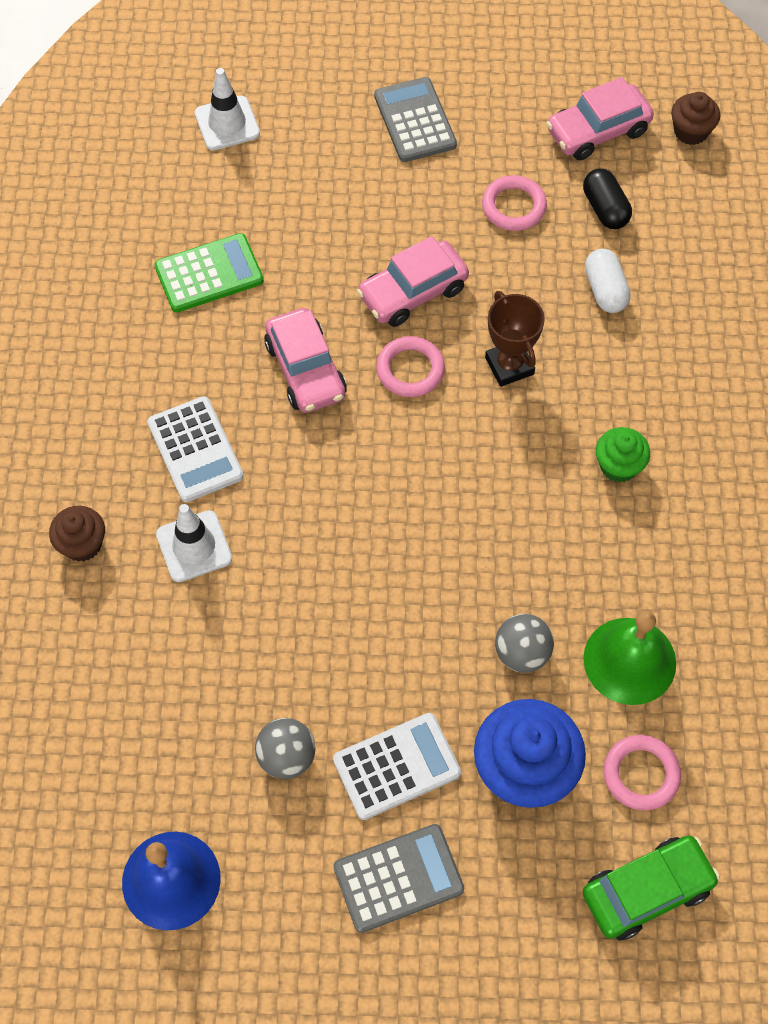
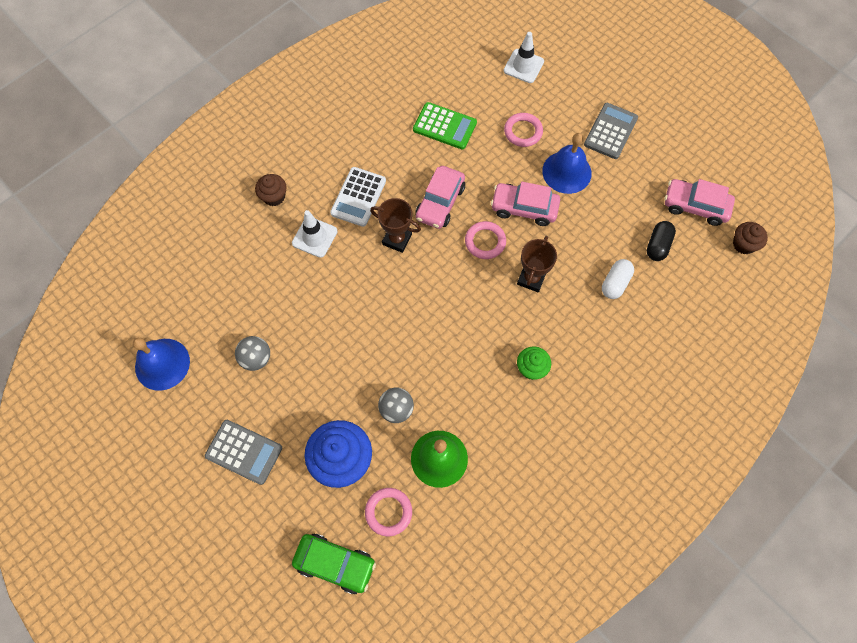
camera: 45 degrees right, 5 degrees up
white calculator [333,713,461,820] -> none
pink ring [482,175,547,231] -> pink ring moved to [504,113,543,147]
none -> brown trophy [370,198,421,253]
none -> blue bell [542,133,592,194]

